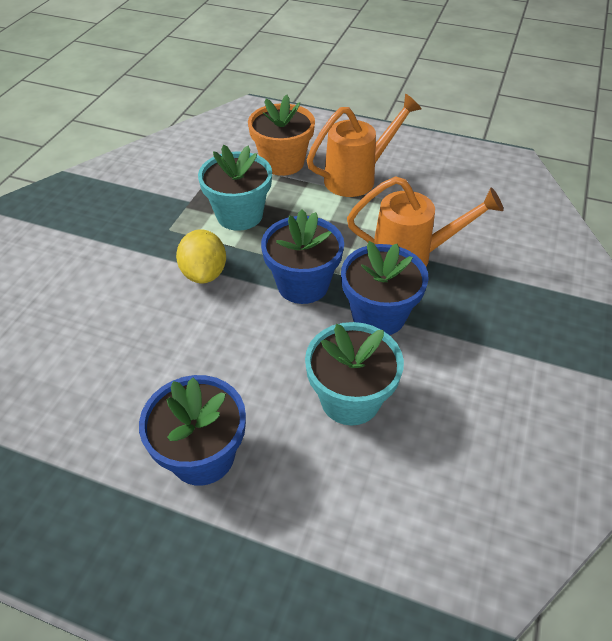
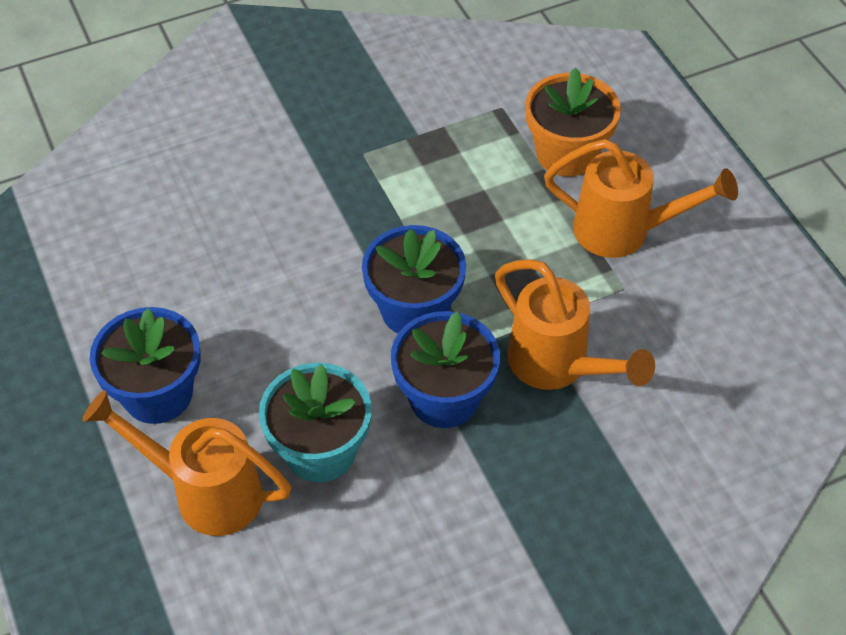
camera: 45 degrees right, 5 degrees up
yellow lemon [176,229,226,283] -> none
turquoise flower pot [198,145,272,231] -> none
none -> orange watering can [82,390,291,536]

